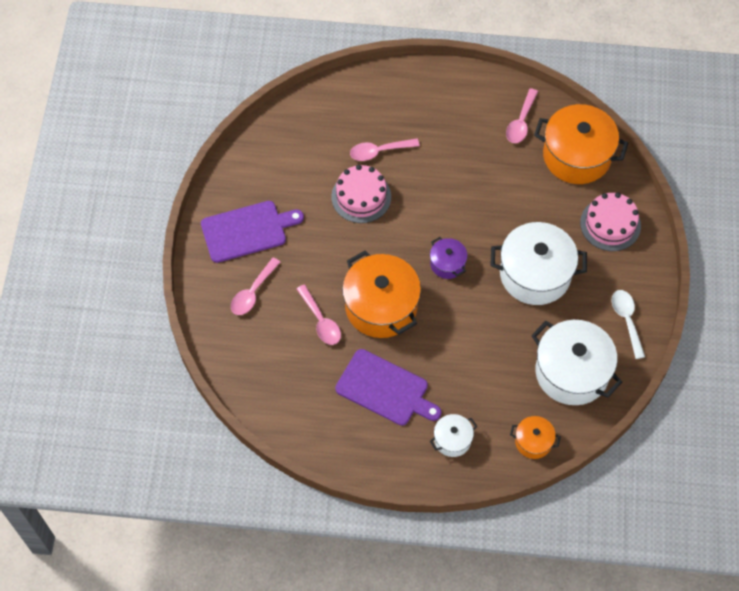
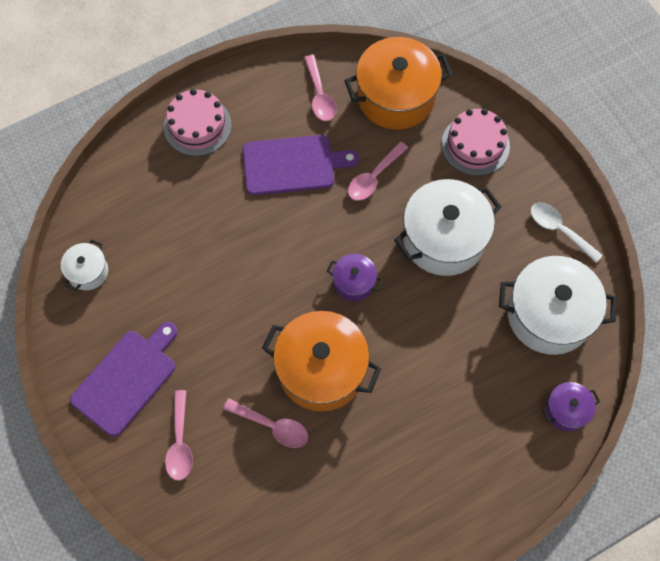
camera: 35 degrees left, 5 degrees up
pink cake [331,165,391,223] -> pink cake moved to [164,89,232,156]
purple cutting board [335,349,441,426] -> purple cutting board moved to [243,135,359,195]
pink spoon [350,138,420,161] -> pink spoon moved to [348,141,408,201]
white pot [430,414,477,457] -> white pot moved to [61,240,108,291]
orange pot [510,416,561,459] -> purple pot [542,382,600,432]

